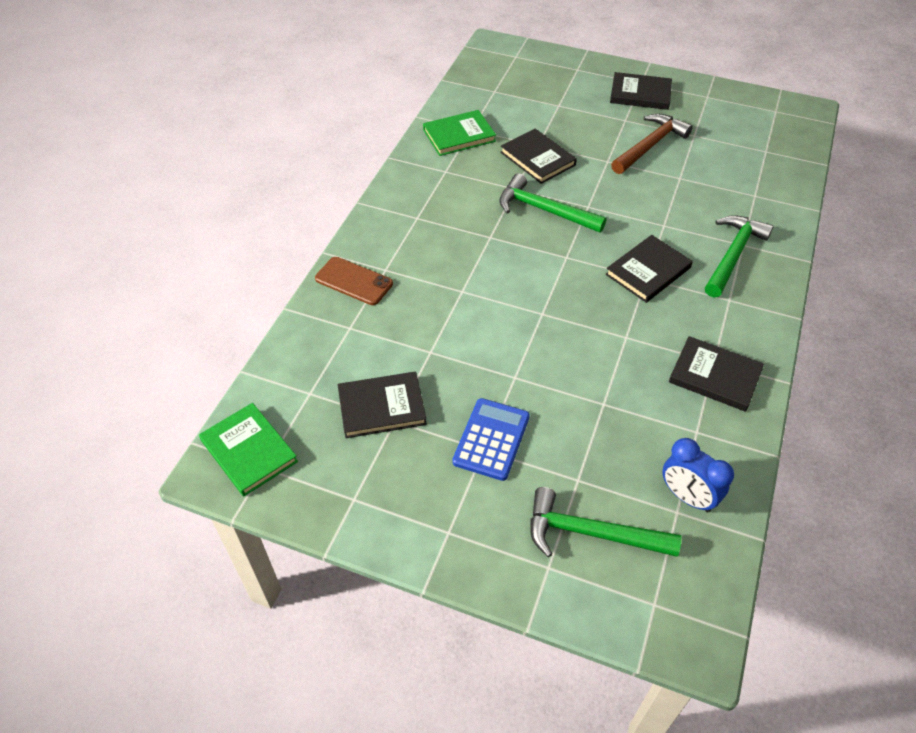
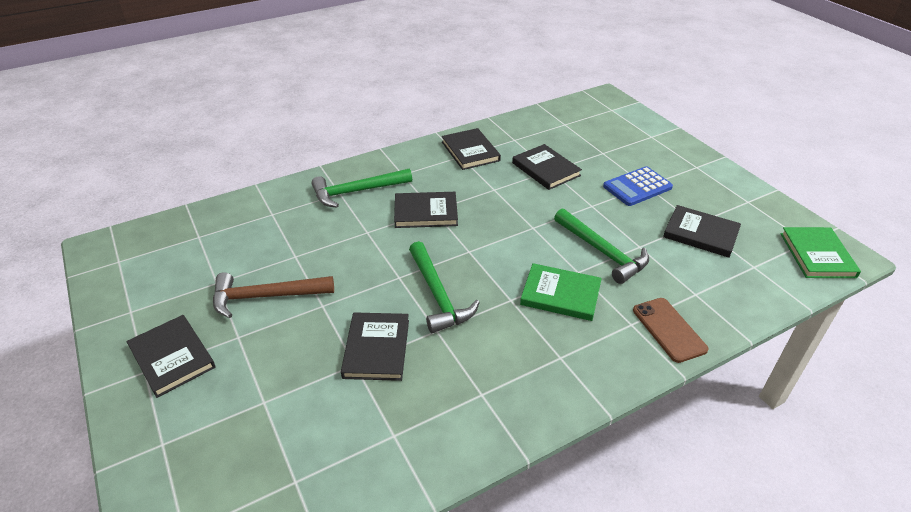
camera: 140 degrees left, 10 degrees down
green book [423,110,496,156] -> green book moved to [520,263,602,321]
green hammer [530,487,681,557] -> green hammer moved to [554,208,649,284]
blue clock [662,438,734,512] -> none
none -> black book [512,144,582,190]

